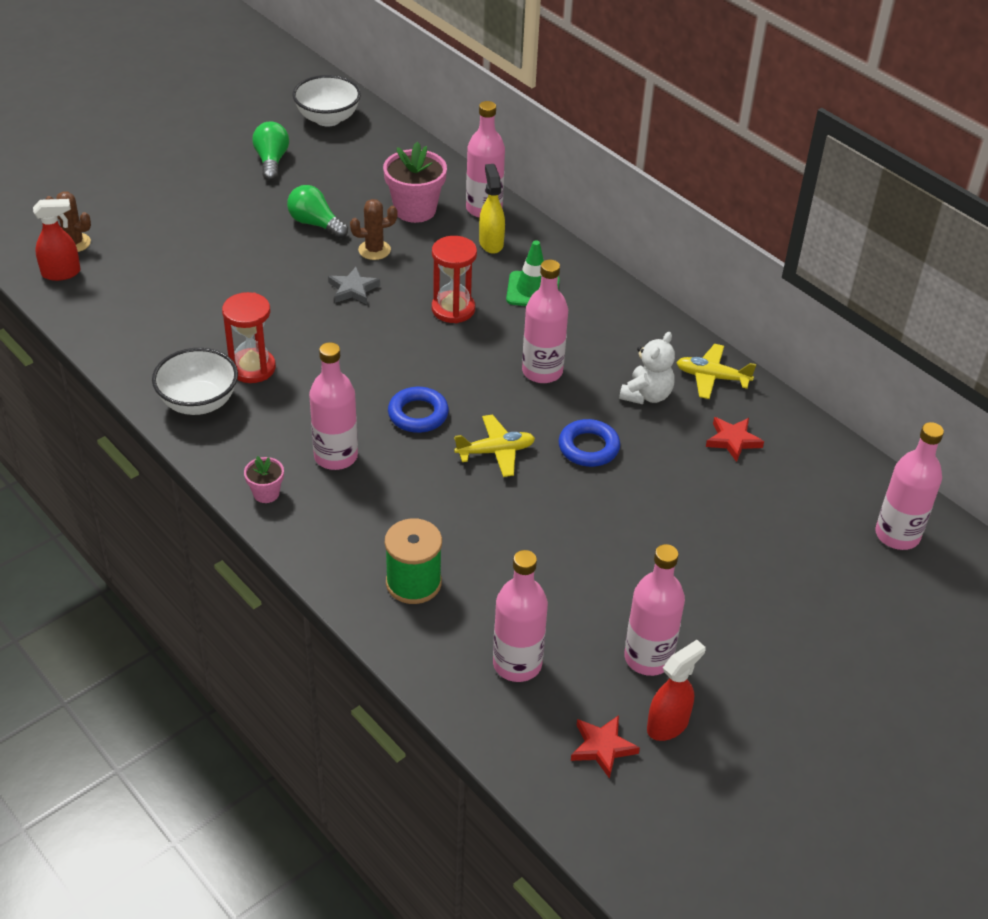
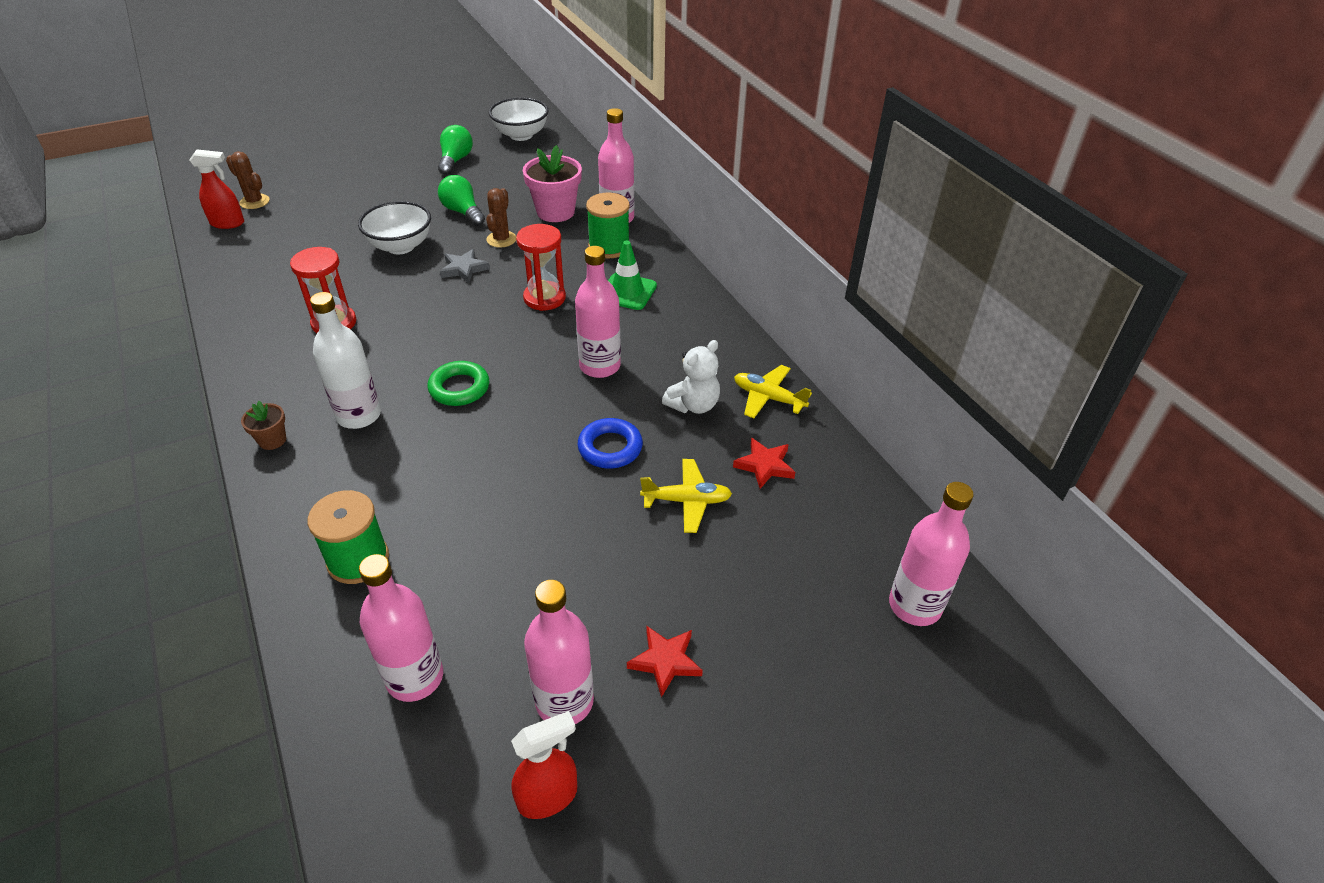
camera: 15 degrees right, 0 degrees up
white bowl [152,348,238,415] -> white bowl moved to [358,201,431,254]
pink flower pot [244,456,284,503] -> brown flower pot [241,401,286,450]
pink bottle [309,342,358,470] -> white bottle [310,292,381,429]
brown cactus [350,199,397,260] -> brown cactus turned 75 degrees counterclockwise [486,188,516,248]
blue ring [388,387,449,433] -> green ring [428,361,489,406]
yellow plane [454,414,535,477] -> yellow plane moved to [640,459,732,533]
yellow spray bottle [479,164,505,254] -> green spool [586,193,630,259]
red star [571,715,640,779] -> red star moved to [627,625,703,697]

